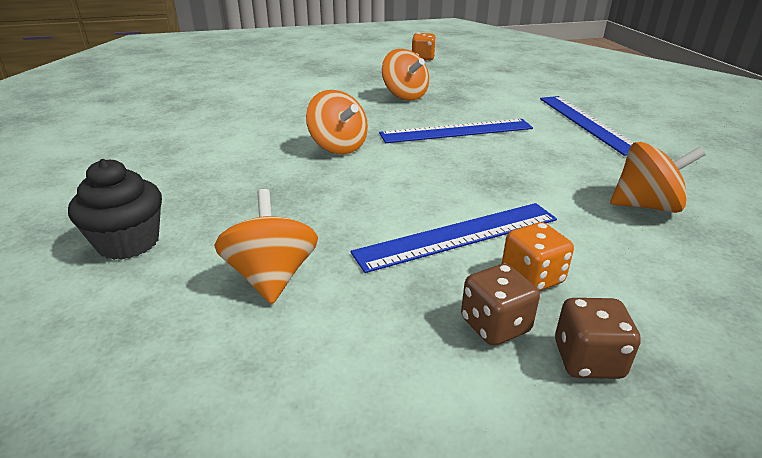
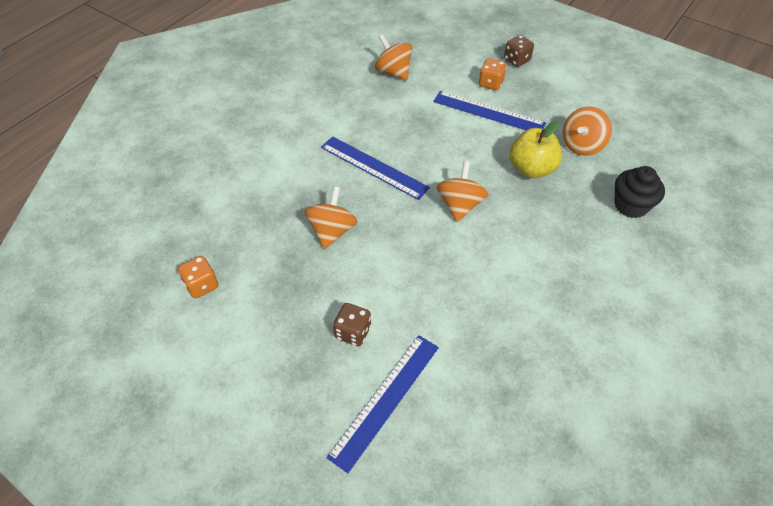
camera: 130 degrees left, 20 degrees up
brown dice [461,264,540,346] -> brown dice moved to [333,303,371,346]
blue ruler [540,96,634,156] -> blue ruler moved to [327,335,439,473]
none -> yellow apple [509,121,562,178]

